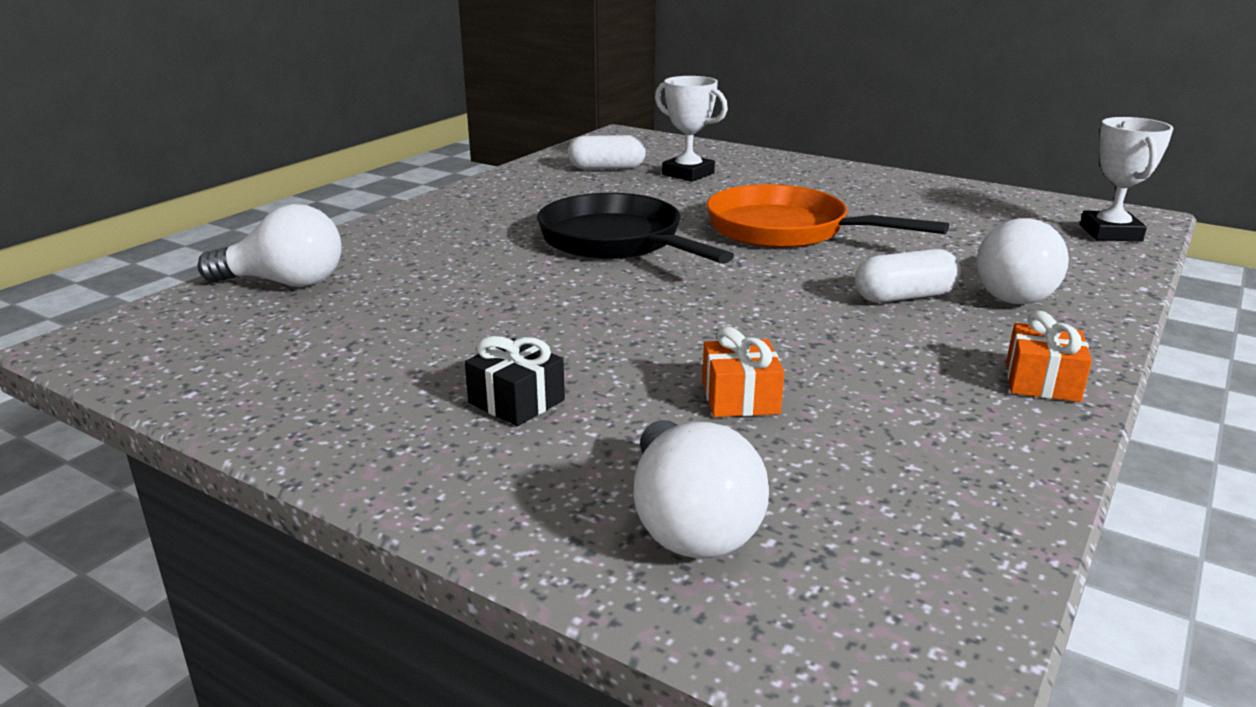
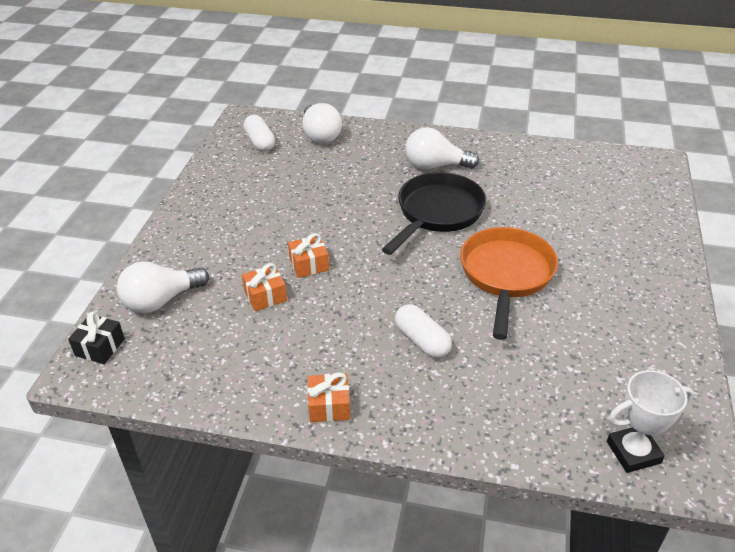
camera: 70 degrees right, 15 degrees up
black gift [465,336,565,426] -> black gift moved to [68,311,125,364]
white capsule [568,135,646,169] -> white capsule moved to [243,115,275,152]
white trophy [655,76,728,182] -> none
white light bulb [976,218,1069,304] -> white light bulb moved to [405,127,479,170]
none -> orange gift [288,233,329,278]

